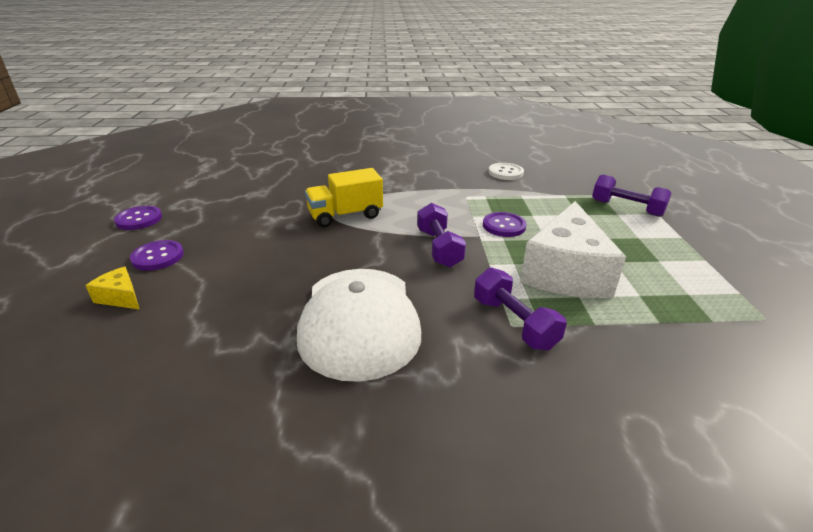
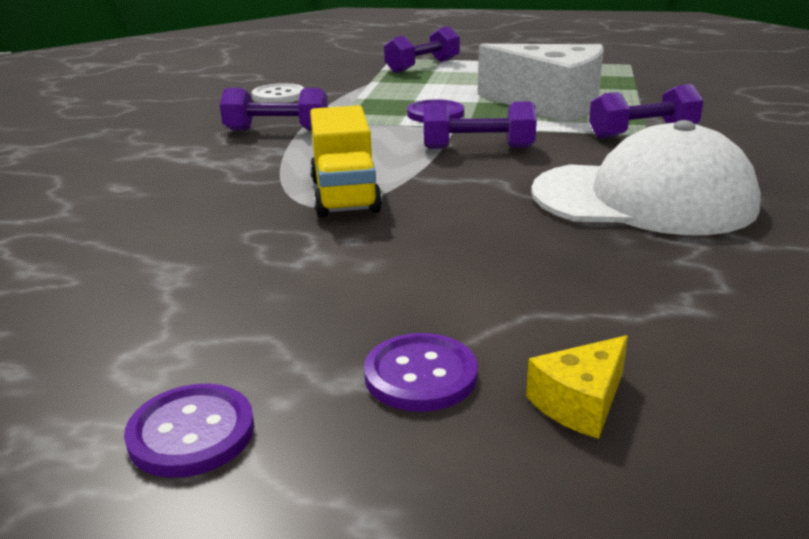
camera: 75 degrees left, 5 degrees down
none -> purple dumbbell [220,88,328,131]

